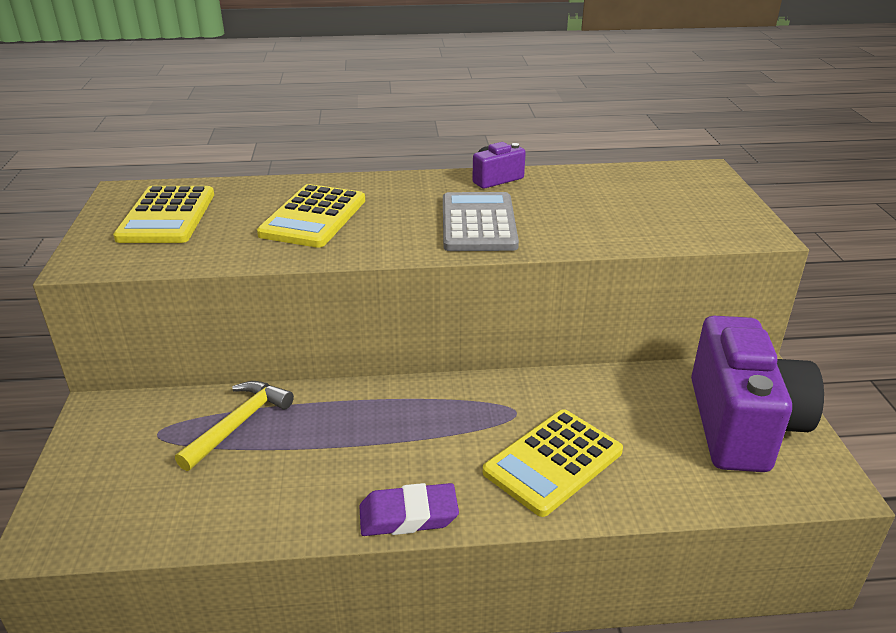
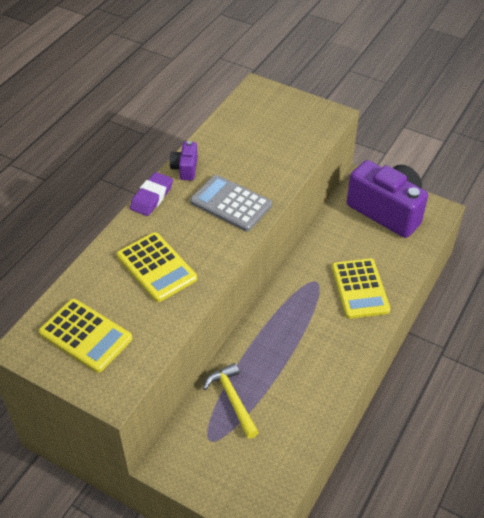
camera: 55 degrees left, 15 degrees up
purple eraser [359,483,459,536] -> purple eraser moved to [130,172,173,216]

